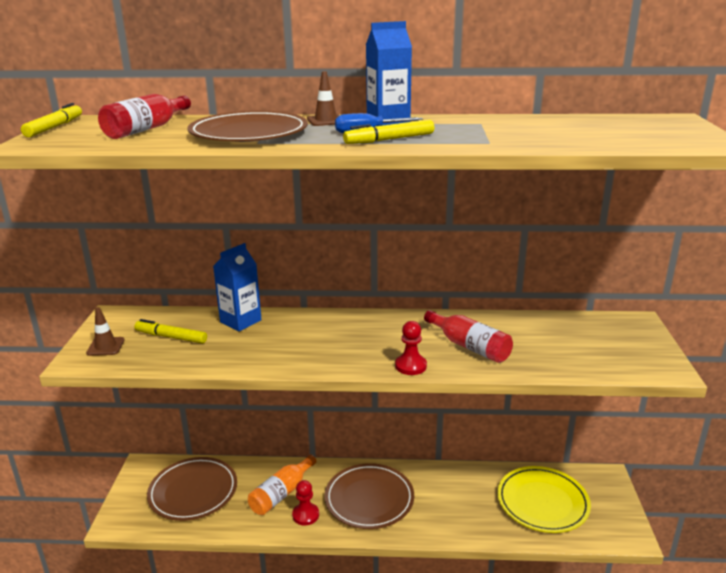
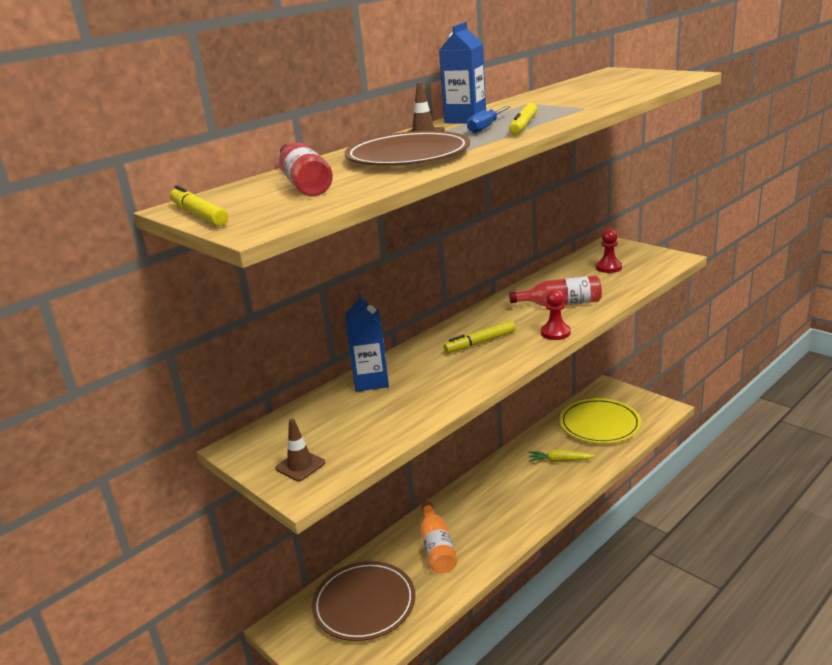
camera: 45 degrees left, 0 degrees up
yellow marker [134,319,207,343] -> yellow marker moved to [443,321,516,353]
red pawn [292,480,319,525] -> red pawn moved to [596,229,622,273]
brown plate [324,463,414,529] -> none
none -> yellow carrot [528,450,595,462]

